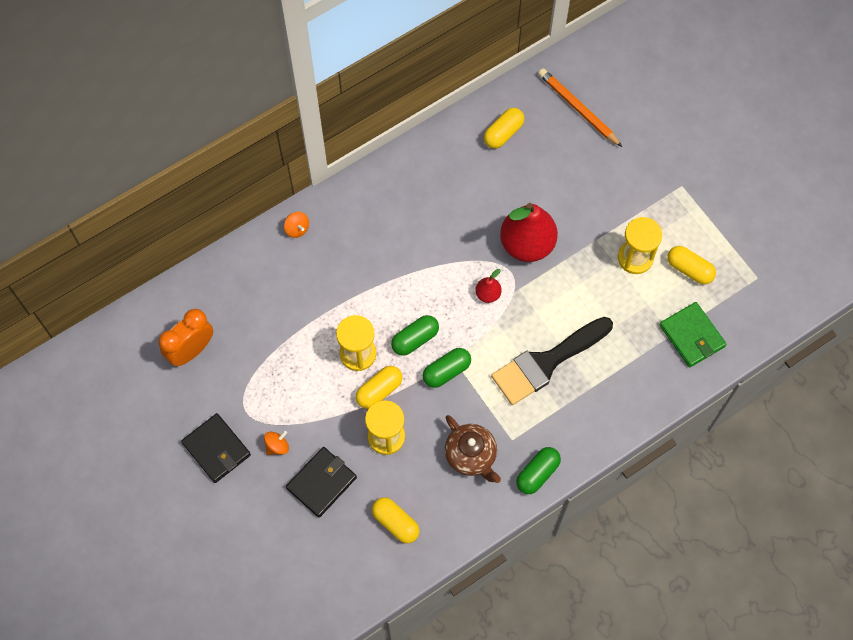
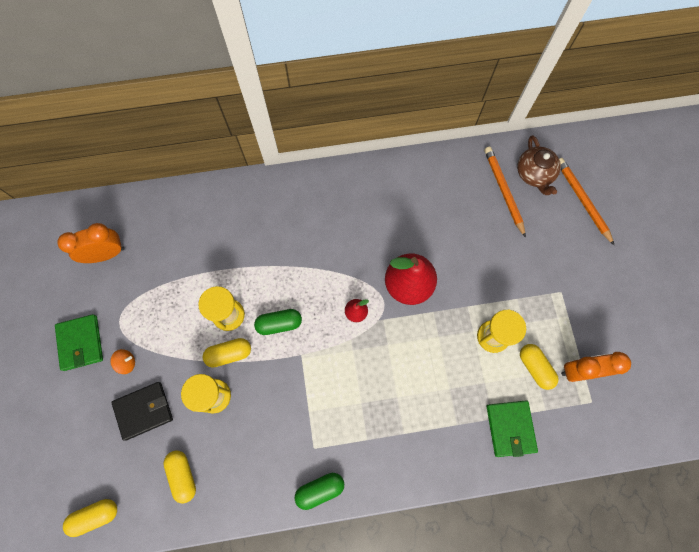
camera: 25 degrees right, 5 degrees up
black wallet [181,413,251,483] -> green wallet [55,314,103,371]
orange spinning top [284,212,309,238] -> none
green capsule [423,348,471,388] -> none
brown teapot [444,415,501,483] -> brown teapot moved to [517,135,561,195]
yellow capsule [484,108,524,149] -> yellow capsule moved to [63,499,117,537]
black brush [491,317,613,405] -> none
none -> orange pencil [559,158,614,245]
none -> orange clock [561,352,631,382]

